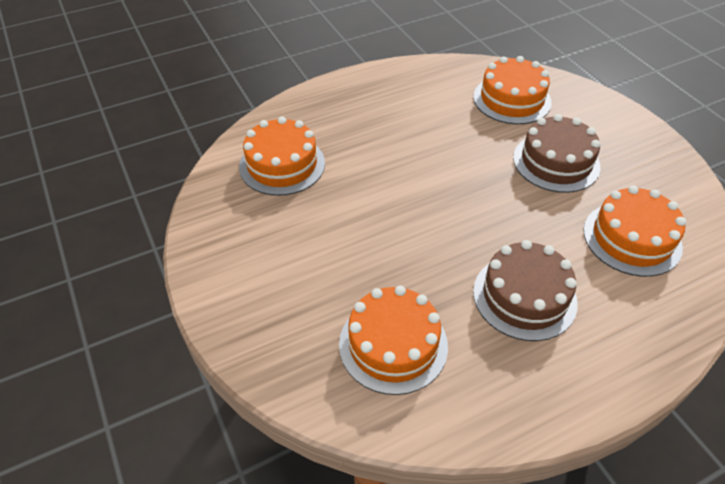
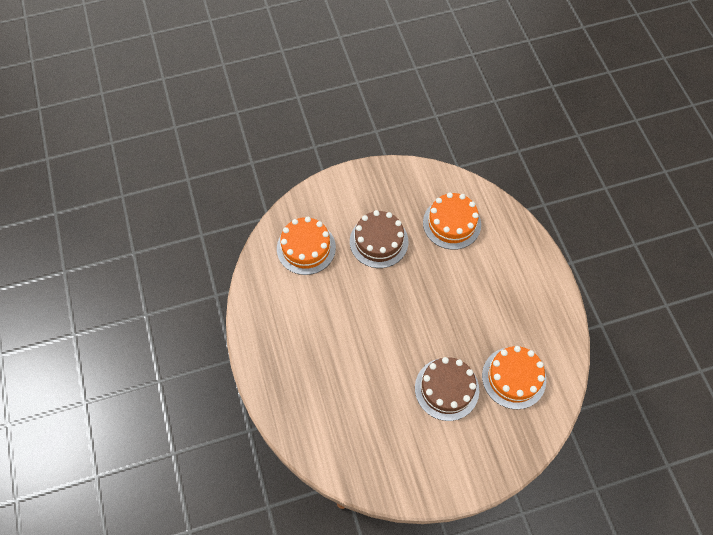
camera: 80 degrees left, 15 degrees up
orange cake [239,117,325,196] -> none
brown cake [473,240,578,341] -> brown cake moved to [415,357,479,421]

